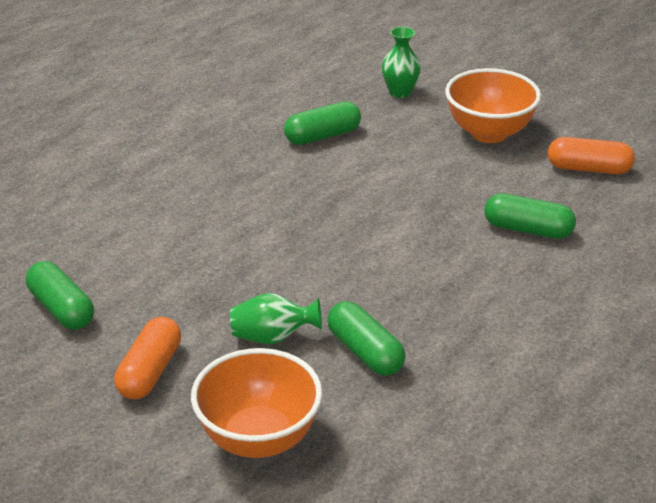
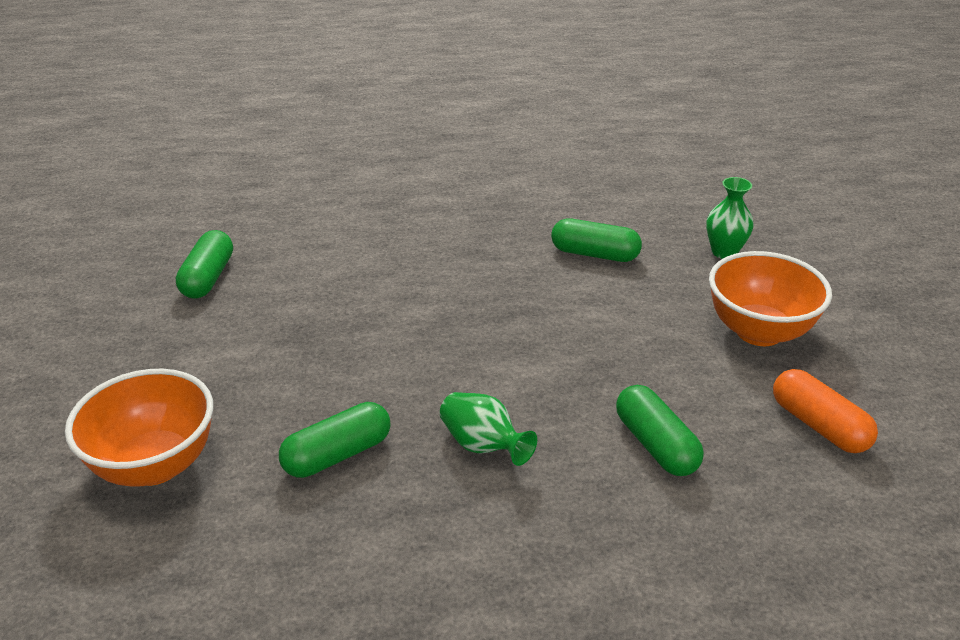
camera: 45 degrees right, 0 degrees up
orange capsule [114,317,181,399] -> none
green vase [230,293,322,344] -> green vase moved to [440,392,537,466]
green capsule [327,301,406,376] -> green capsule turned 45 degrees clockwise [279,402,391,478]

